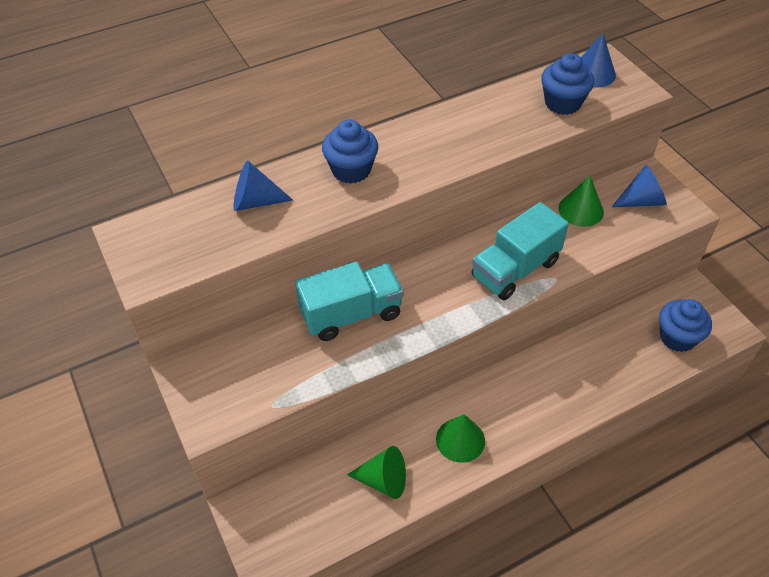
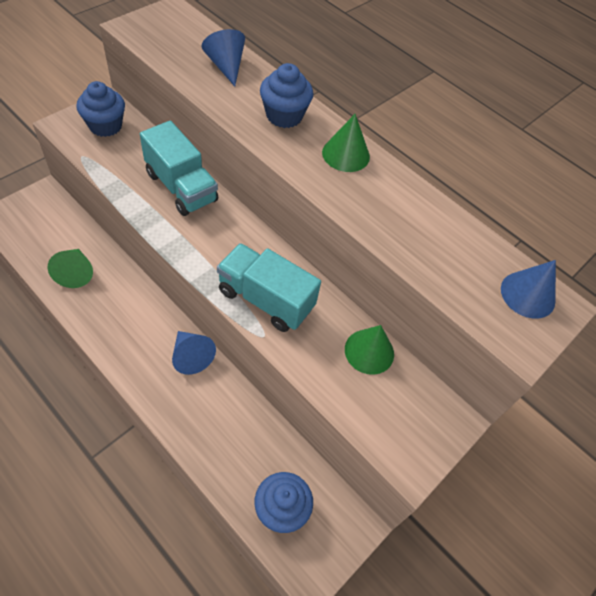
camera: 65 degrees right, 5 degrees up
green cone [436,414,485,463] -> green cone moved to [322,114,370,172]
blue cupcake [541,53,594,115] -> blue cupcake moved to [76,81,125,137]
blue cone [612,165,667,207] -> blue cone moved to [172,331,216,375]

